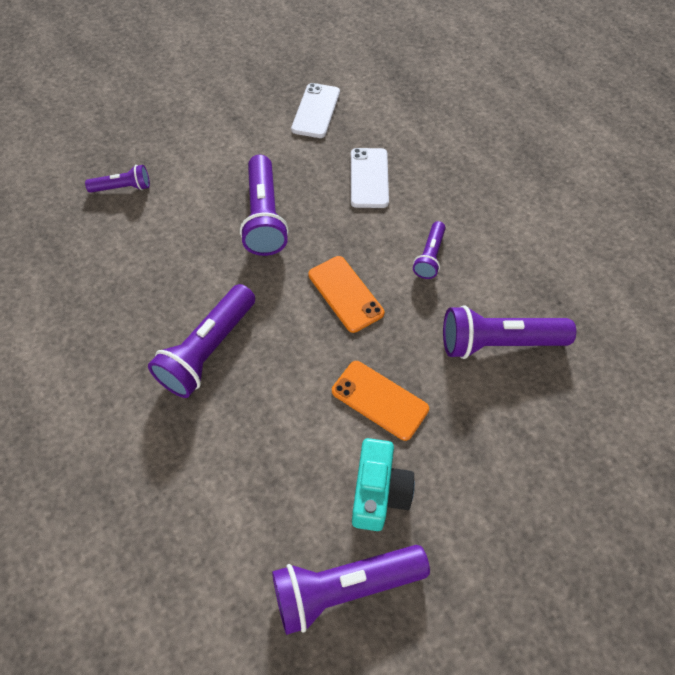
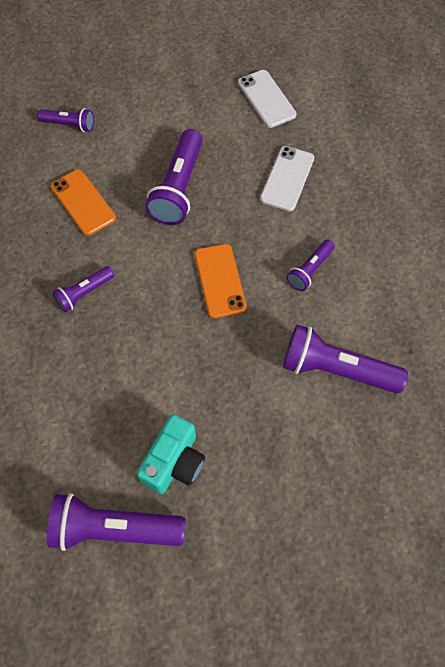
camera: 20 degrees right, 5 degrees up
purple flashlight [148,284,255,398] -> purple flashlight [53,266,114,312], size x0.55
white phone [291,83,340,138] -> white phone turned 60 degrees counterclockwise [238,70,296,128]
orange phone [332,361,429,441] -> orange phone moved to [51,170,116,236]

